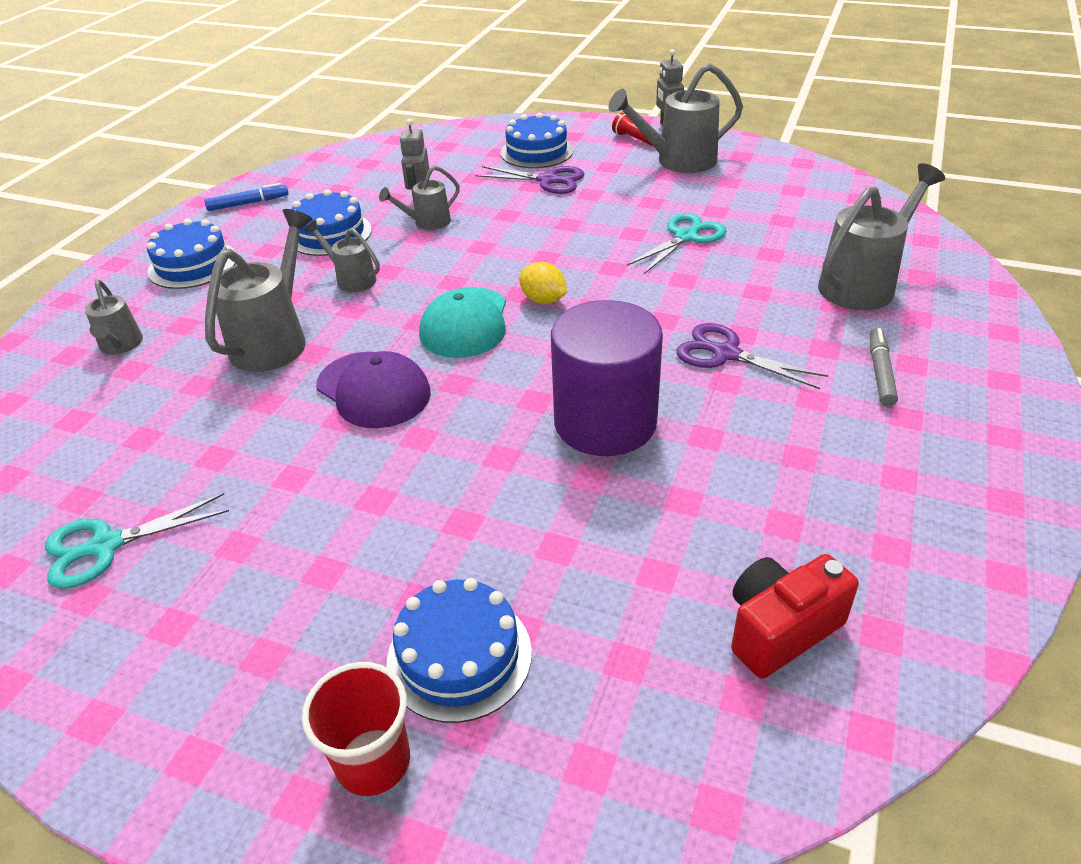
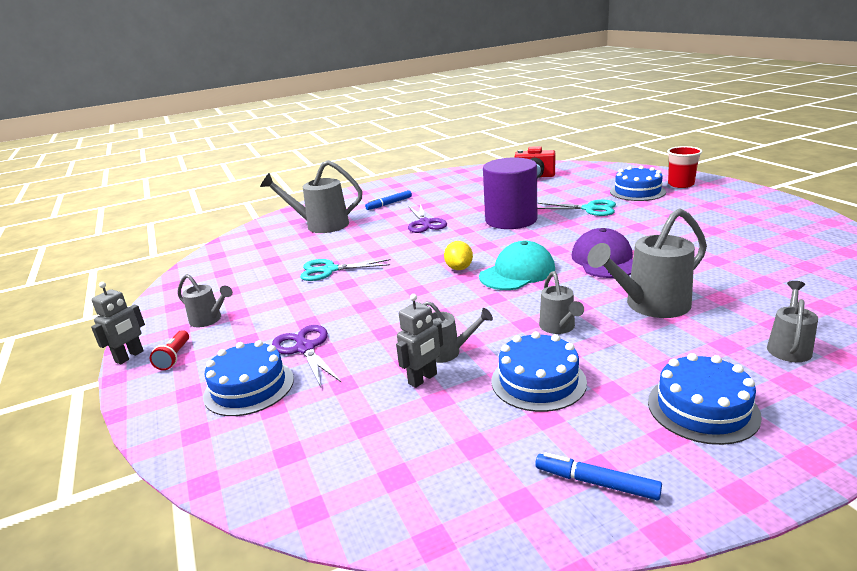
camera: 135 degrees left, 15 degrees down
turquoise scissors [45,493,229,589] -> turquoise scissors moved to [537,200,616,216]
grey watering can [608,63,743,173] -> grey watering can [177,274,233,327], size x0.56
grey marker [870,328,898,407] -> blue marker [365,190,412,210]

